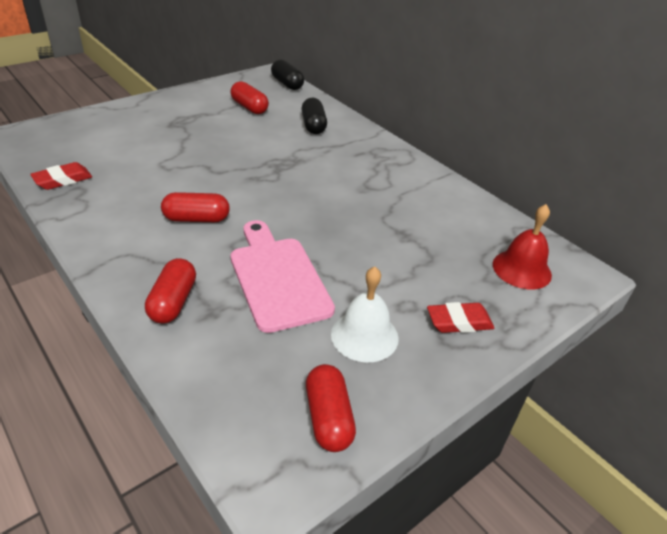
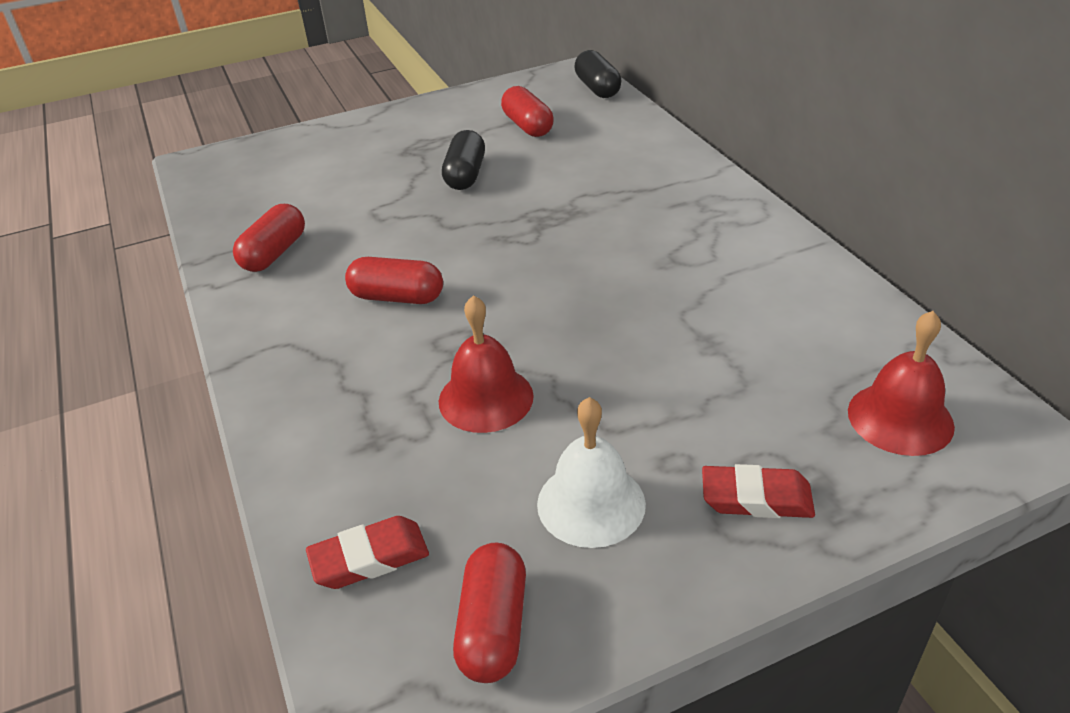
camera: 20 degrees right, 0 degrees up
red eraser [30,162,92,190] -> red eraser moved to [306,516,429,589]
red capsule [145,258,196,323] -> red capsule moved to [233,204,305,272]
pink cutting board [230,220,335,333] -> red bell [439,295,534,433]
black capsule [302,98,327,134] -> black capsule moved to [442,130,485,190]

